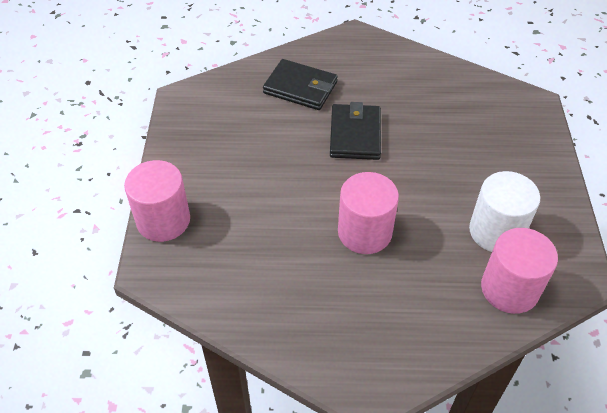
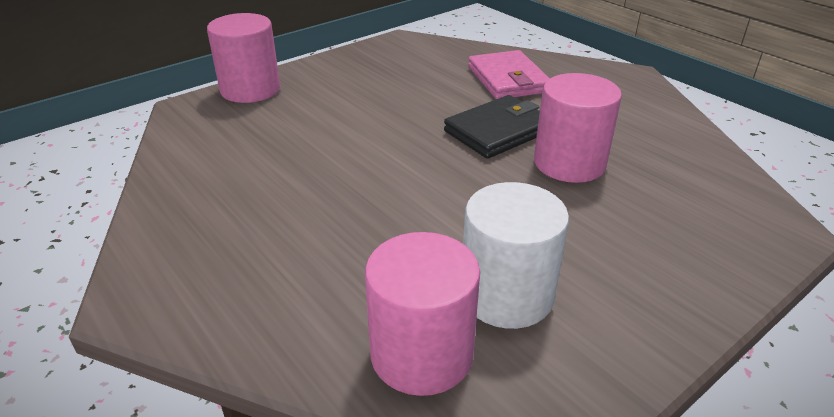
camera: 50 degrees right, 15 degrees down
black wallet [263,59,338,110] -> pink wallet [468,50,550,99]
pink cylinder [338,172,399,254] -> pink cylinder moved to [534,73,622,183]

